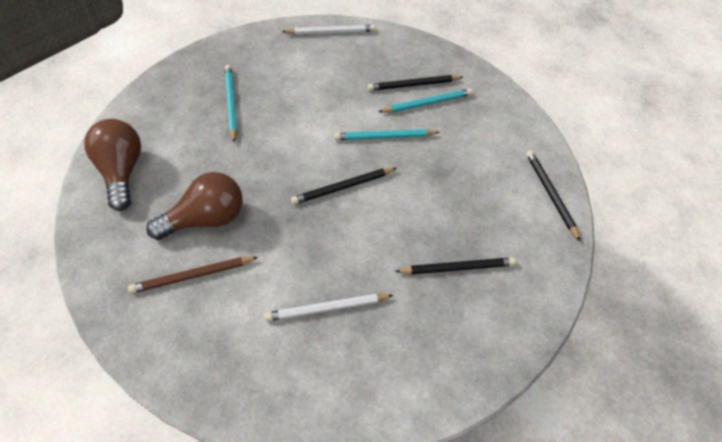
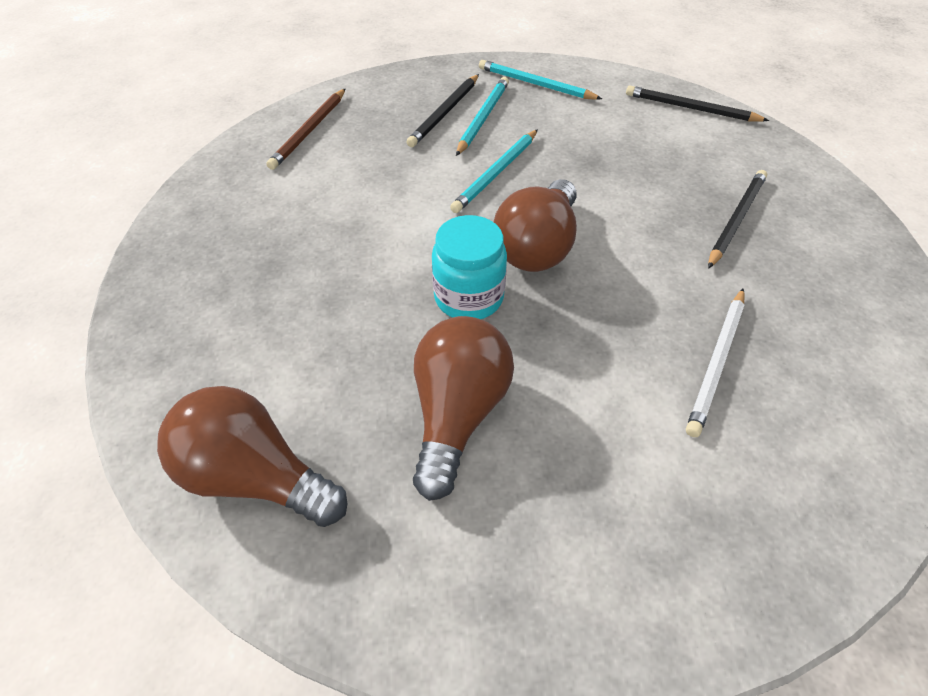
camera: 45 degrees left, 5 degrees down
brown pencil [128,257,258,293] -> brown pencil moved to [266,88,346,170]
turquoise pencil [225,65,237,142] -> turquoise pencil moved to [479,60,602,100]
white pencil [282,25,375,34] -> none
black pencil [291,168,397,205] -> brown light bulb [494,179,577,272]
none -> turquoise jar [432,215,507,319]

